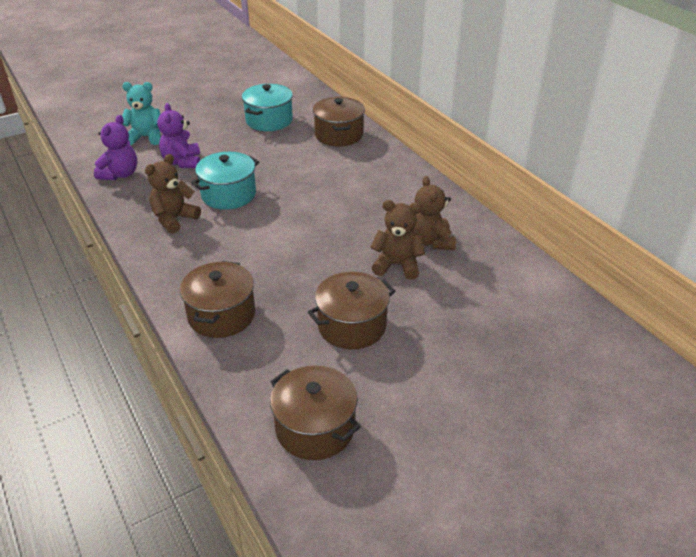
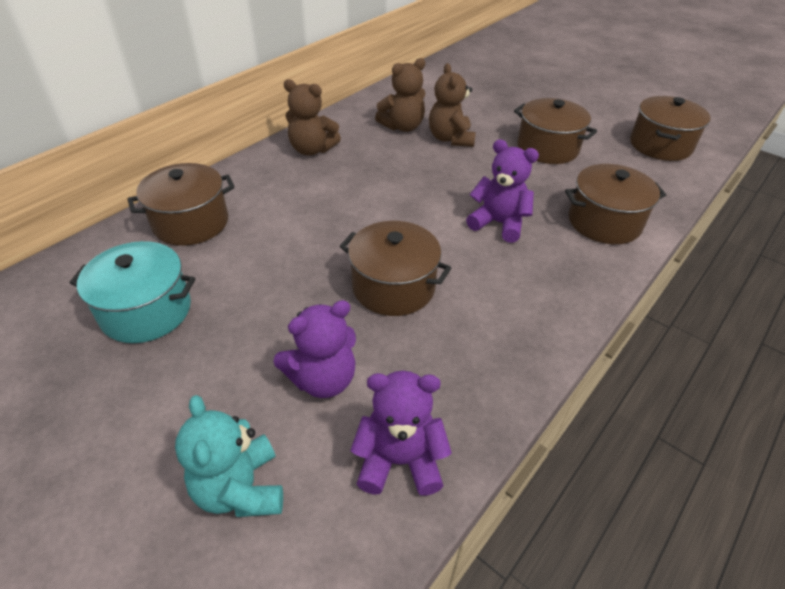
camera: 110 degrees left, 5 degrees up
brown teddy bear [145,154,201,233] -> brown teddy bear moved to [284,79,341,155]
turquoise pot [191,152,259,210] -> brown pot [340,221,451,316]
none -> purple teddy bear [466,139,539,243]

